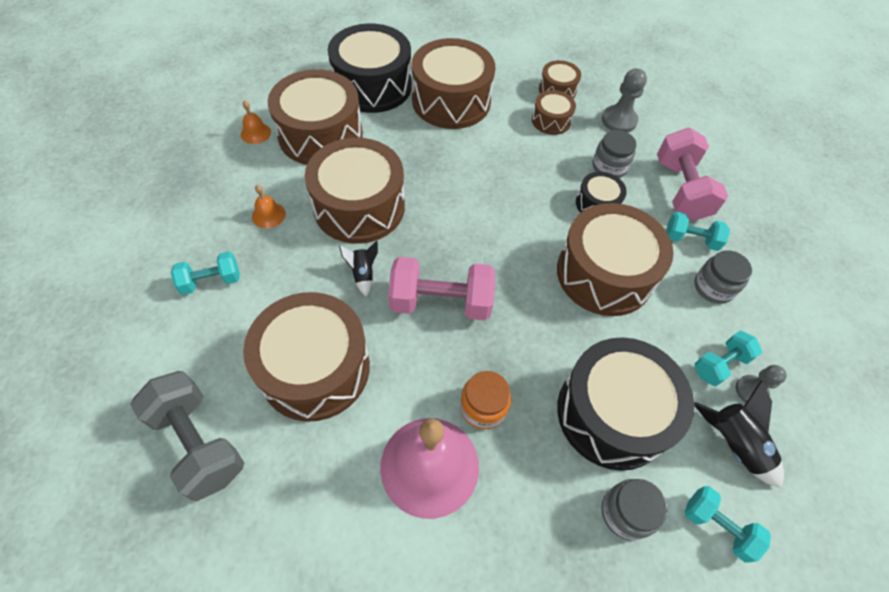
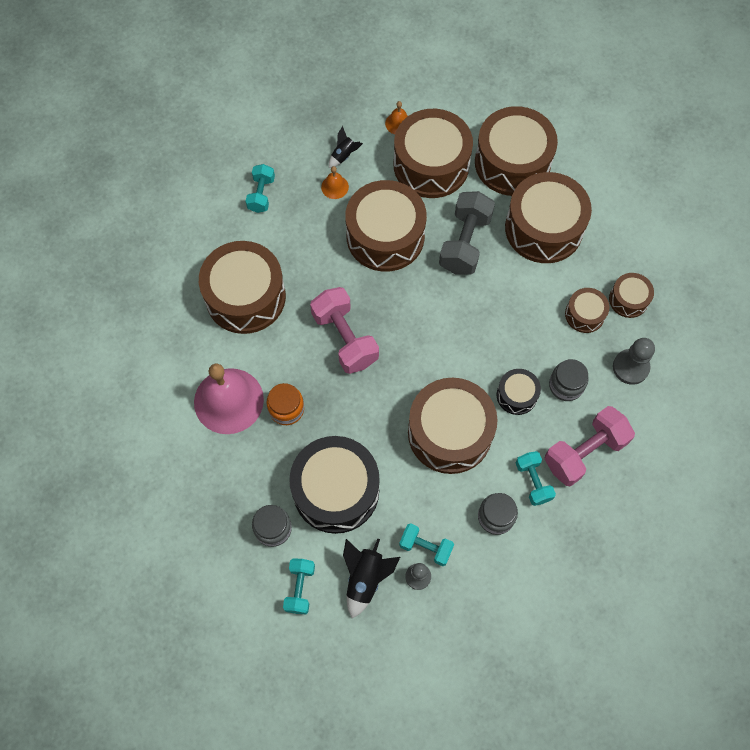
camera: 60 degrees right, 10 degrees up
grey dumbbell [130,371,244,501] -> grey dumbbell moved to [439,191,495,275]
turquoise dumbbell [171,252,240,295] -> turquoise dumbbell turned 60 degrees clockwise [246,164,275,213]
black drum [328,23,412,113] -> brown drum [475,106,558,196]
black rocket [339,240,378,297] -> black rocket moved to [329,126,363,168]

